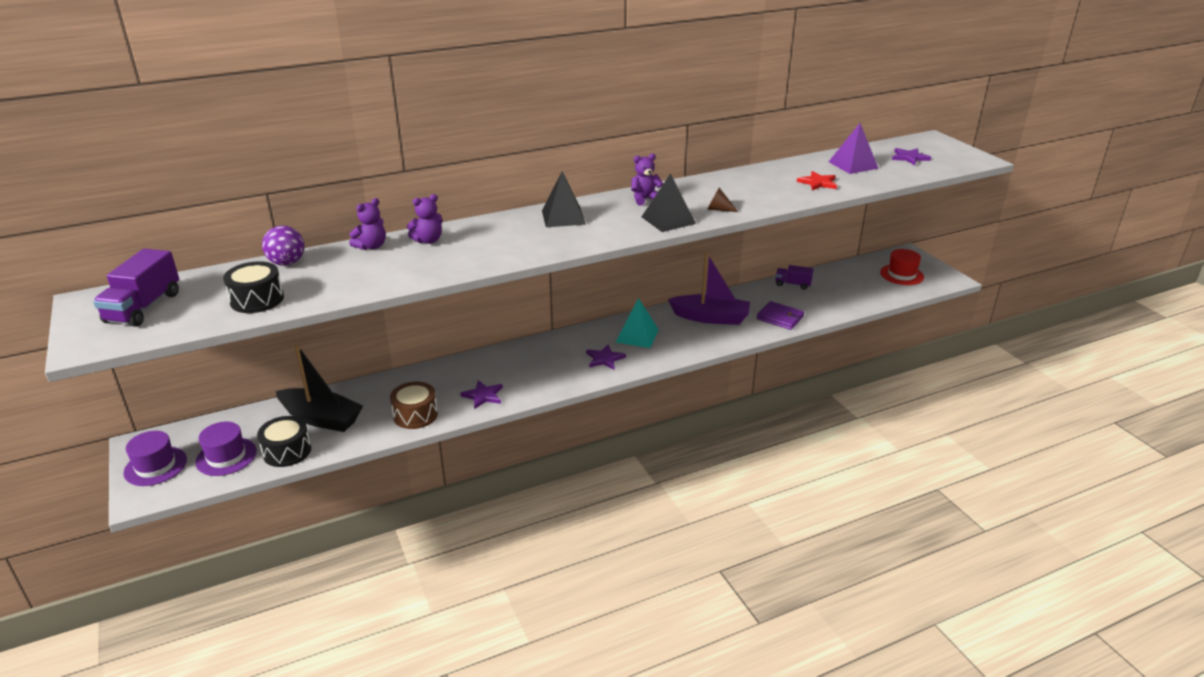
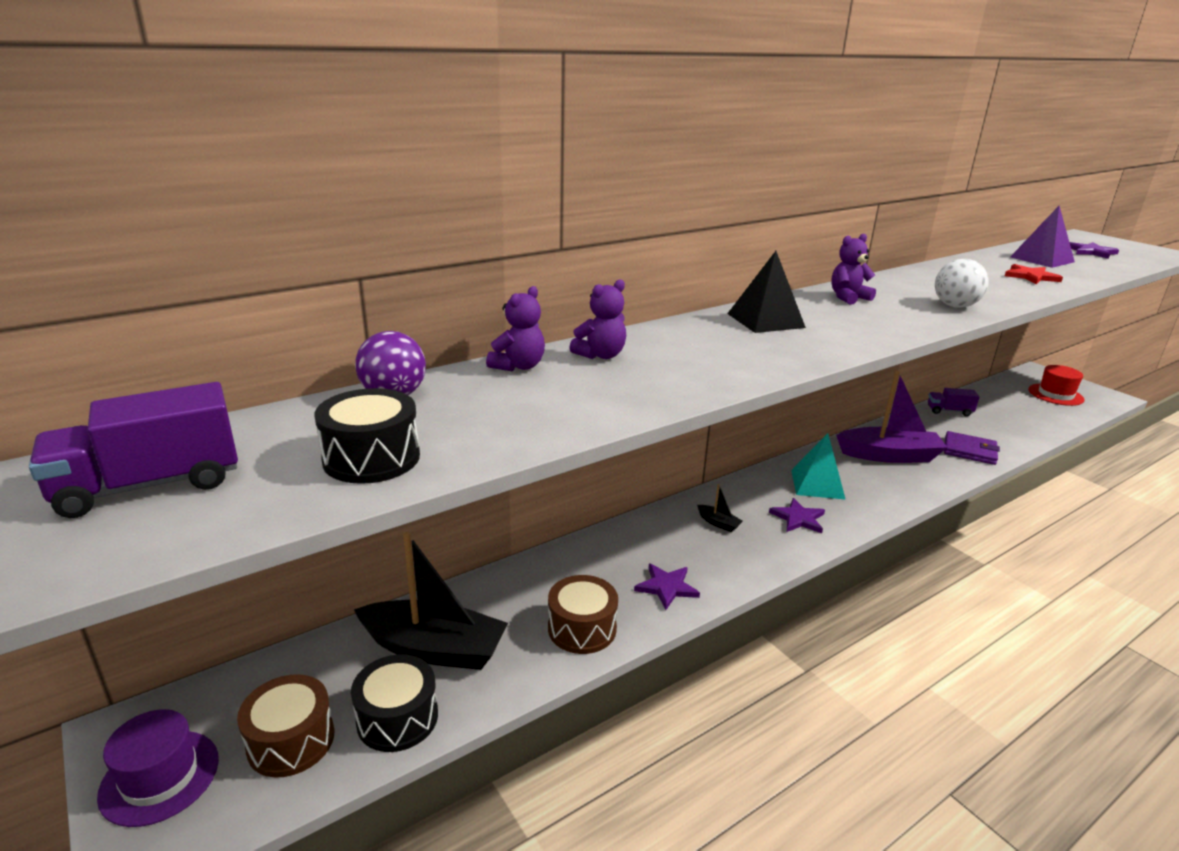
camera: 10 degrees left, 5 degrees down
purple truck [93,249,179,327] -> purple truck turned 60 degrees clockwise [29,382,238,518]
purple hat [195,422,257,476] -> brown drum [237,674,334,778]
black pyramid [641,173,696,232] -> none
brown cone [707,188,738,212] -> white ball [935,259,988,308]
none -> black boat [697,484,743,532]

